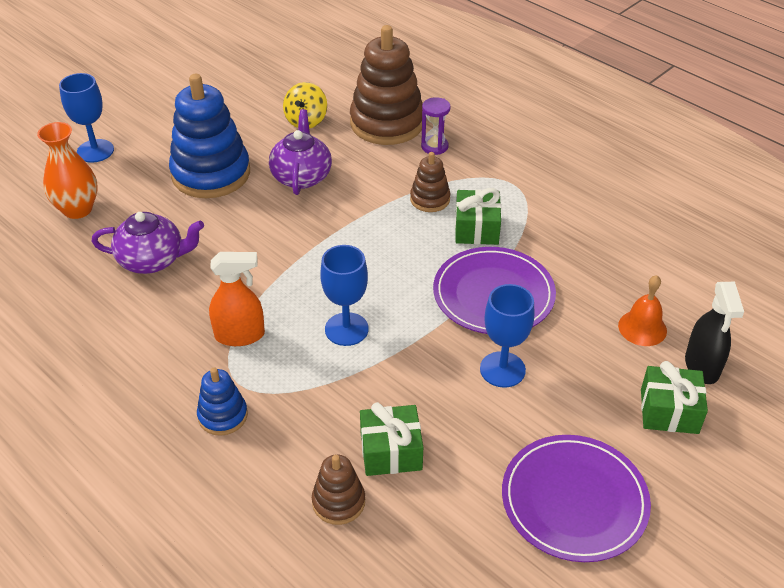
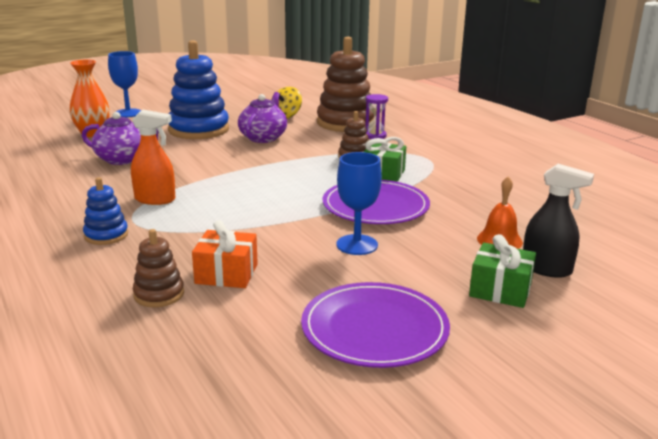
camera: 15 degrees right, 20 degrees down
blue goblet [320,245,369,346] -> none
green gift [360,402,423,476] -> orange gift [192,220,258,288]
black spray bottle [685,282,744,384] -> black spray bottle turned 75 degrees counterclockwise [523,164,594,278]

